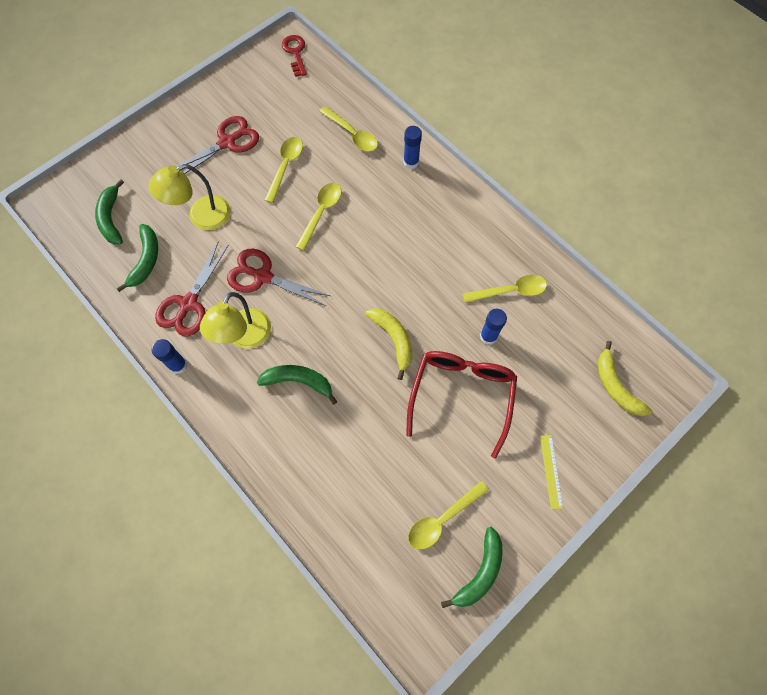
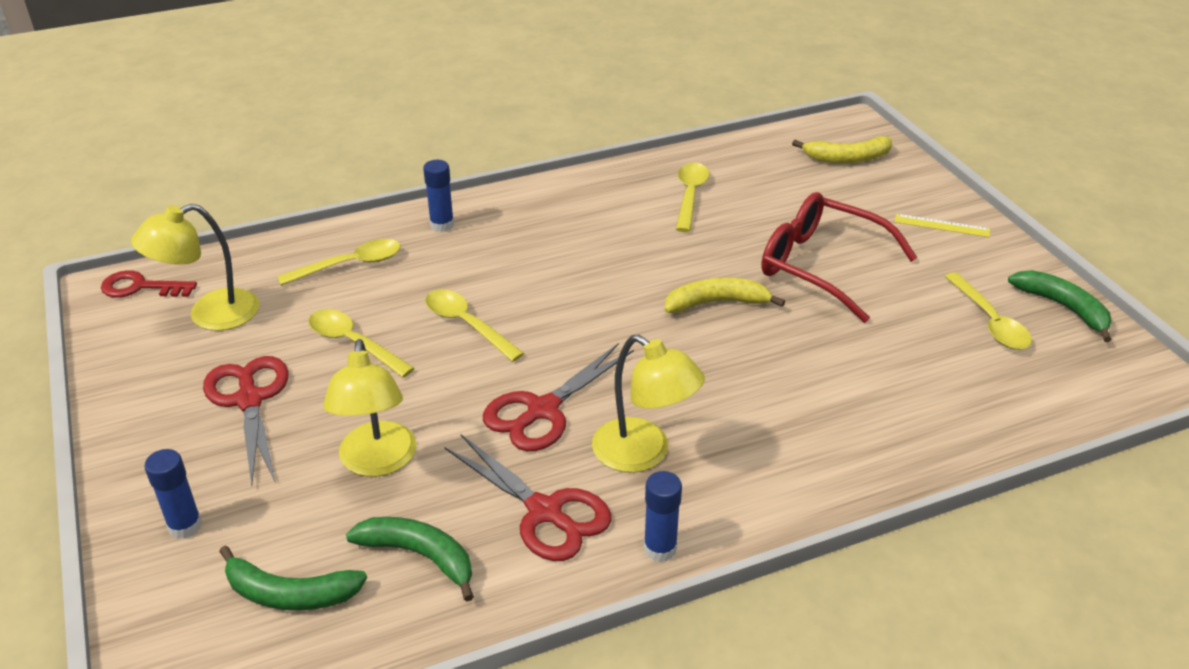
camera: 70 degrees left, 30 degrees down
green banana [257,365,337,405] -> none
blue glue stick [480,309,507,345] -> blue glue stick moved to [144,449,202,539]
none -> yellow lamp [131,204,259,331]

